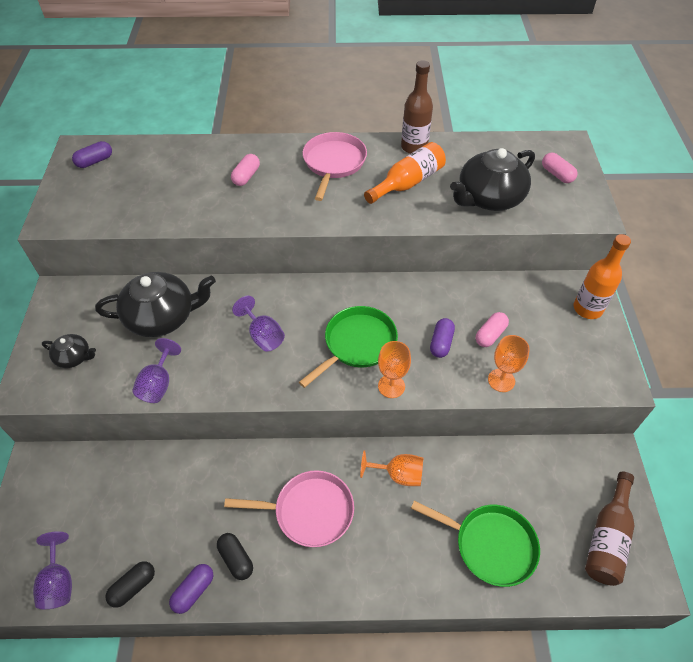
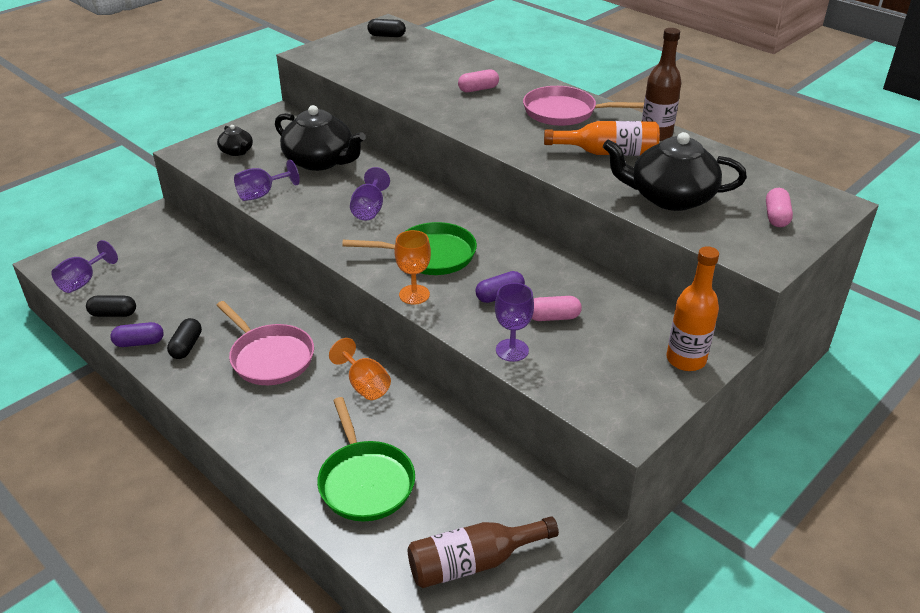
camera: 45 degrees right, 15 degrees down
purple capsule [72,141,112,168] -> black capsule [367,19,406,37]
pink pan [303,132,367,201] -> pink pan turned 135 degrees counterclockwise [523,86,644,126]
orange goblet [488,335,530,392] -> purple goblet [495,283,534,362]

